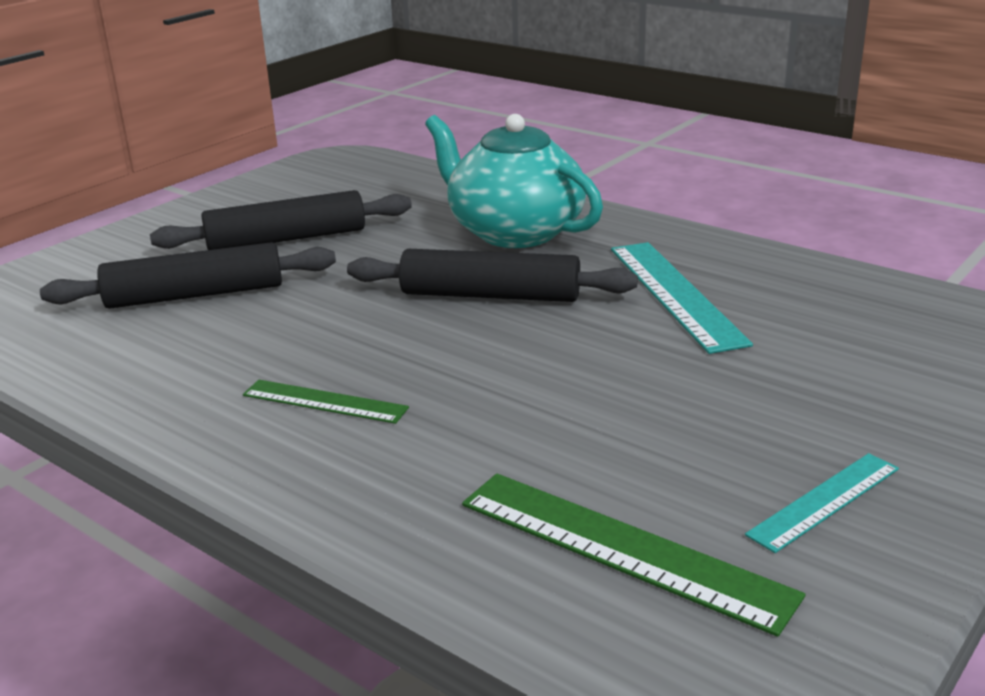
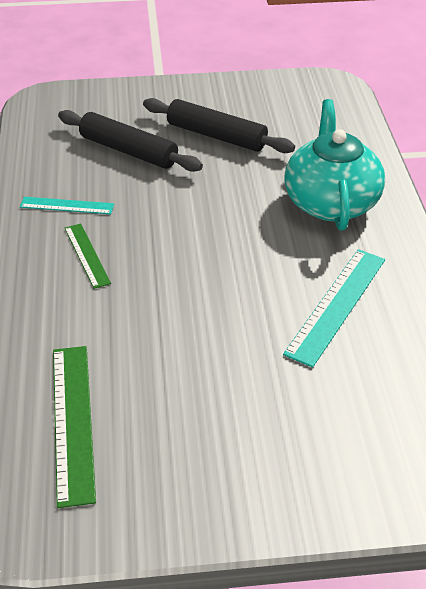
camera: 45 degrees right, 15 degrees up
black rolling pin [347,249,638,302] -> none
turquoise ruler [745,453,899,553] -> turquoise ruler moved to [20,197,114,214]

